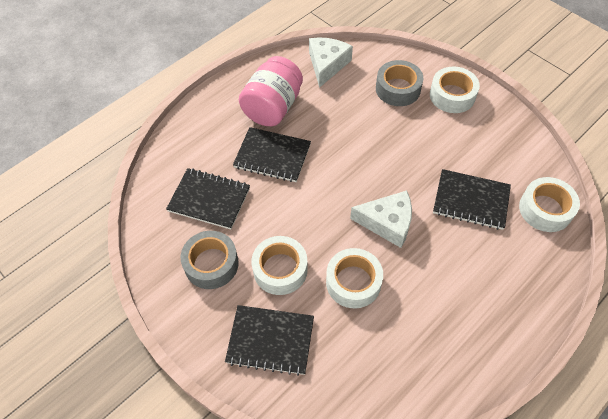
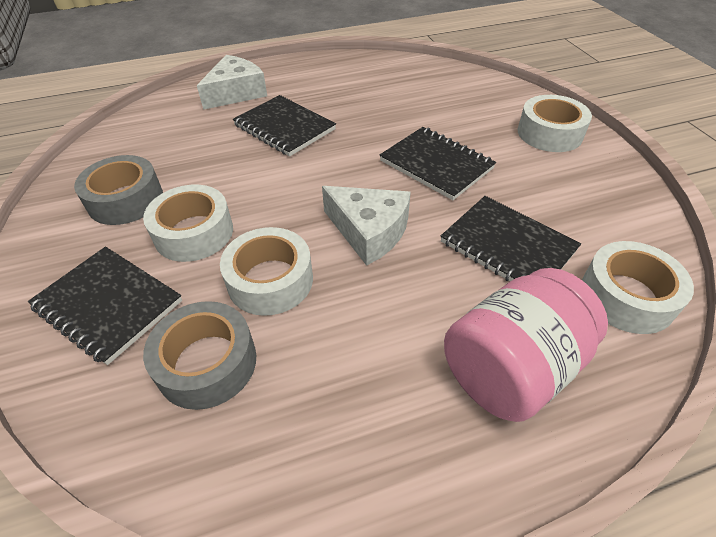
camera: 25 degrees right, 10 degrees down
black notebook [166,168,250,230] -> black notebook moved to [379,127,496,200]
pink jar [239,56,303,126] -> pink jar moved to [444,268,608,422]
white cheese [309,37,353,88] -> white cheese moved to [197,55,267,110]
grey tape [376,60,423,106] -> grey tape moved to [143,301,256,410]

